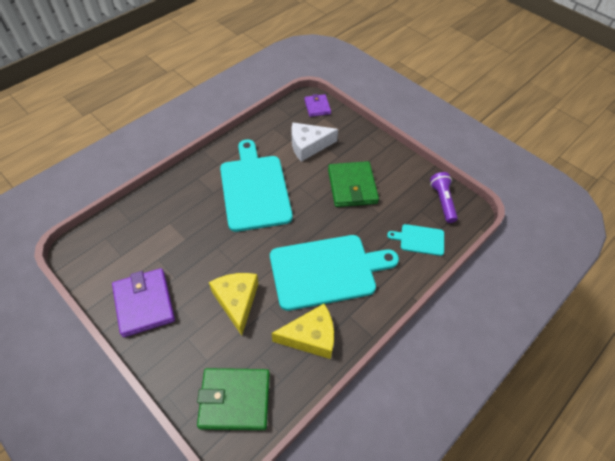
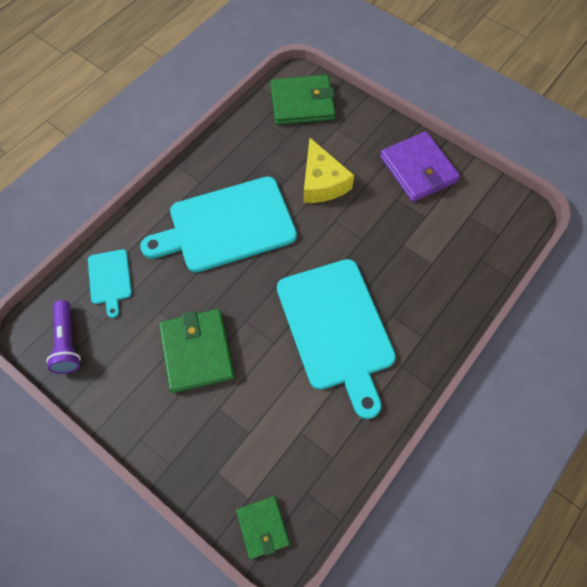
camera: 175 degrees right, 10 degrees up
yellow cheese [272,304,334,359] -> none
white cheese [292,122,338,162] -> none
purple wallet [304,94,331,117] -> green wallet [236,496,290,559]
turquoise cutting board [387,224,444,256] -> turquoise cutting board turned 75 degrees clockwise [88,249,132,318]

